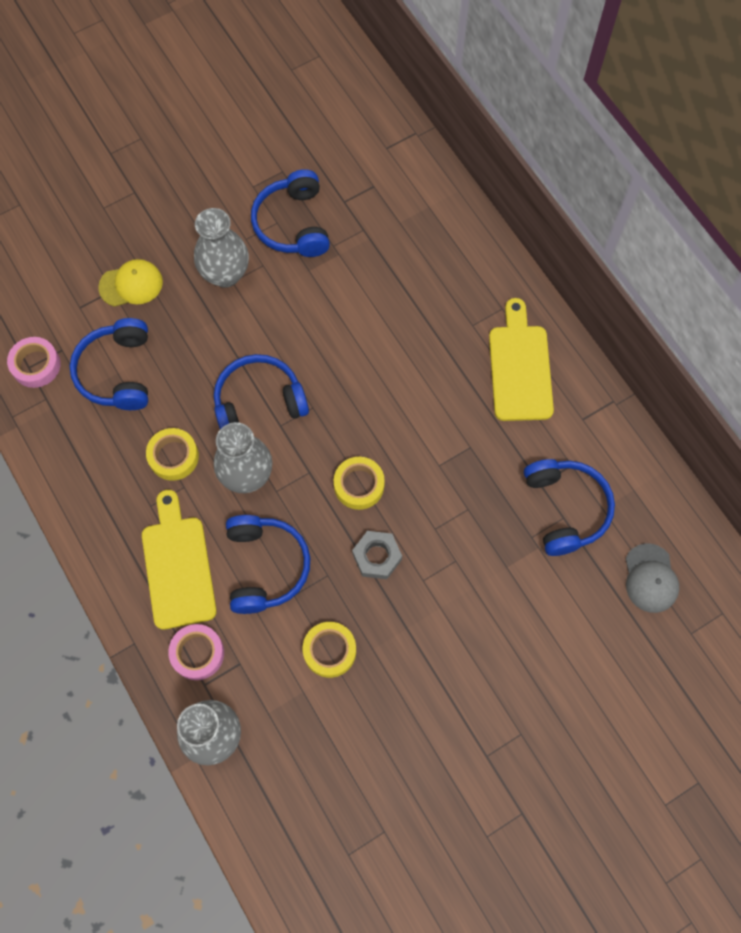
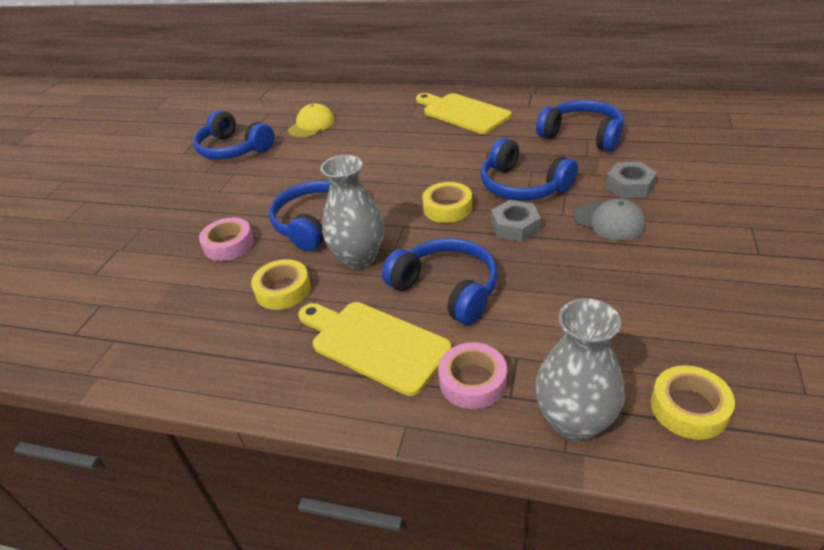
camera: 40 degrees left, 30 degrees down
pink tape [7,337,61,388] -> pink tape moved to [199,218,254,261]
blue headphones [70,318,148,410] -> blue headphones moved to [481,138,578,200]
yellow cap [98,259,163,307] -> yellow cap moved to [288,103,335,138]
grey vase [194,208,249,288] -> none
yellow tape [303,622,356,678] -> yellow tape moved to [651,365,735,440]
grey cap [625,543,679,613] -> grey cap moved to [574,199,646,241]
none -> grey nut [606,162,658,198]

